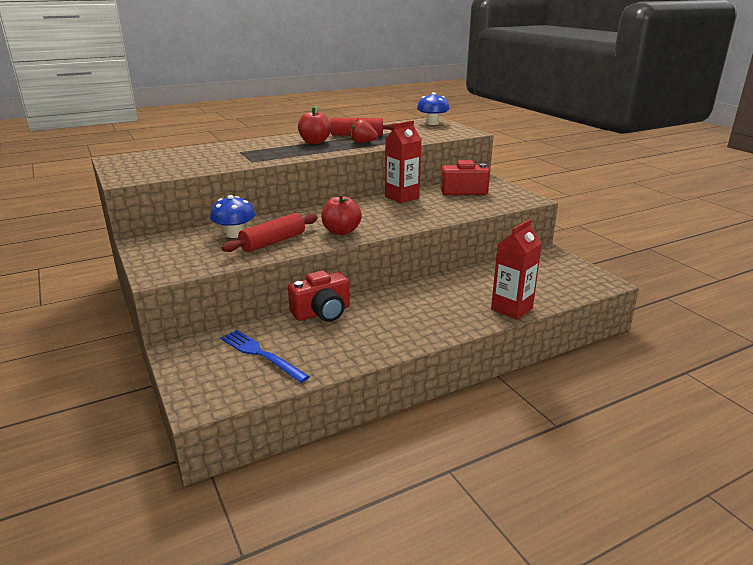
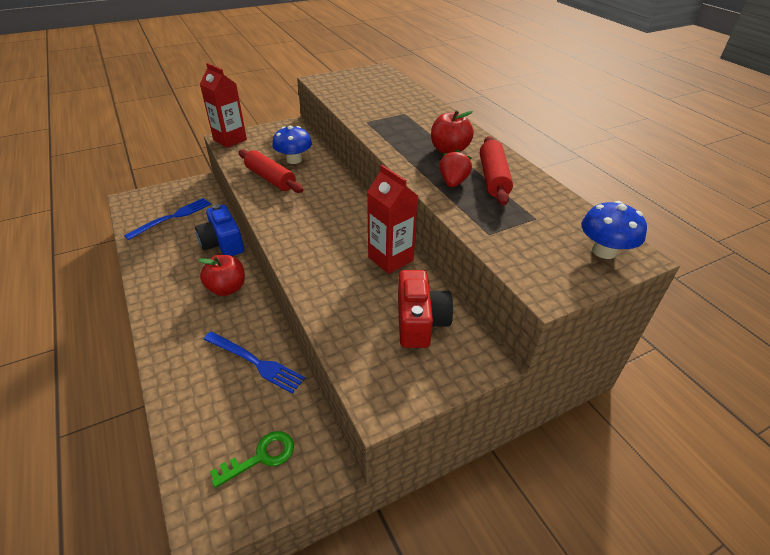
camera: 90 degrees right, 15 degrees up
red camera [288,270,350,322] -> blue camera [195,204,244,256]
red apple [321,194,362,235] -> red apple moved to [198,255,245,296]
red carton [491,219,542,320] -> red carton moved to [200,63,247,148]
none -> blue fork [203,332,305,393]
none -> green key [210,431,294,488]

